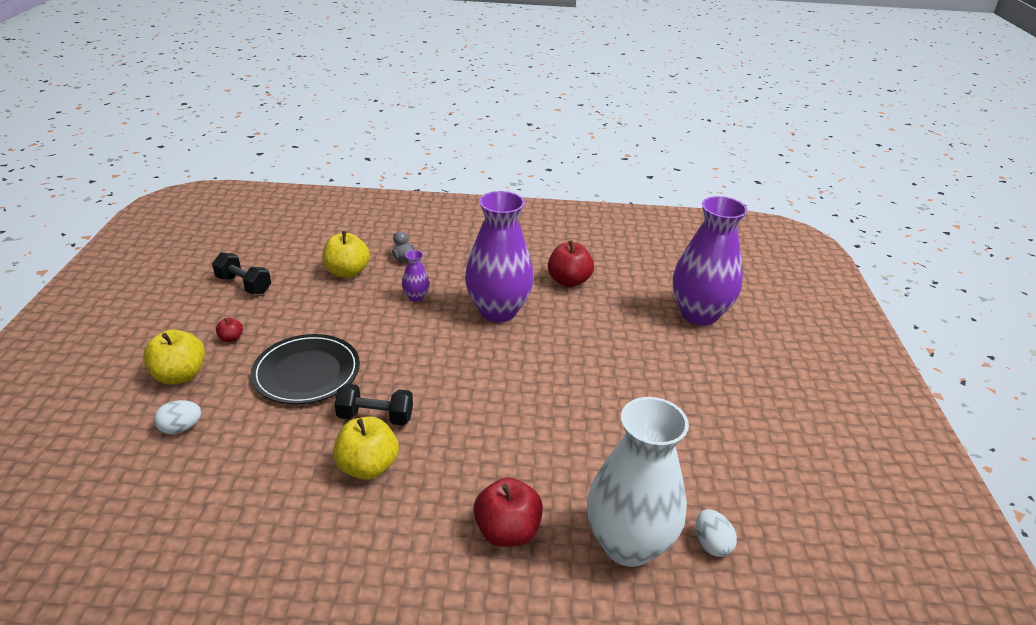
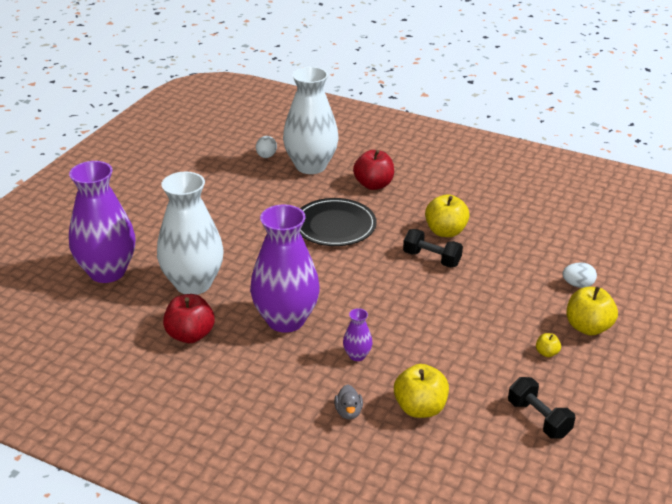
camera: 155 degrees left, 0 degrees up
red apple [216,318,243,342] -> yellow apple [536,333,561,357]
black plate [251,334,360,405] -> black plate moved to [300,198,377,246]
none -> white vase [157,172,224,295]

